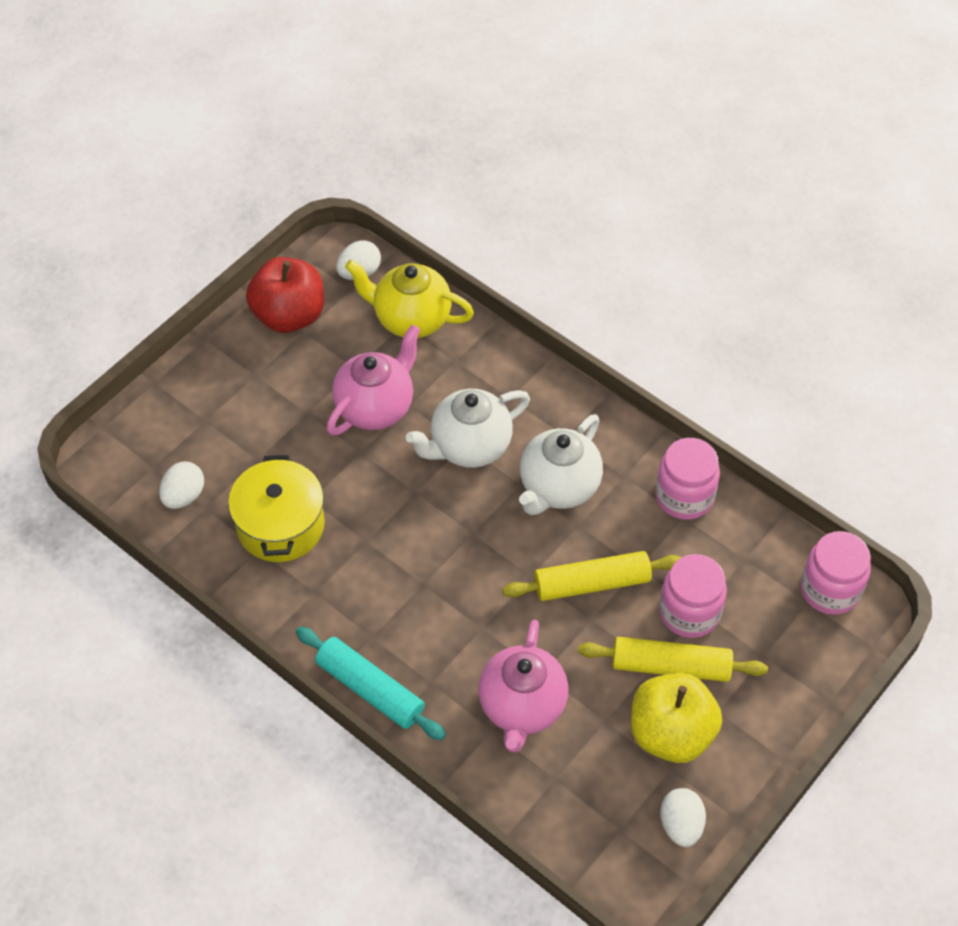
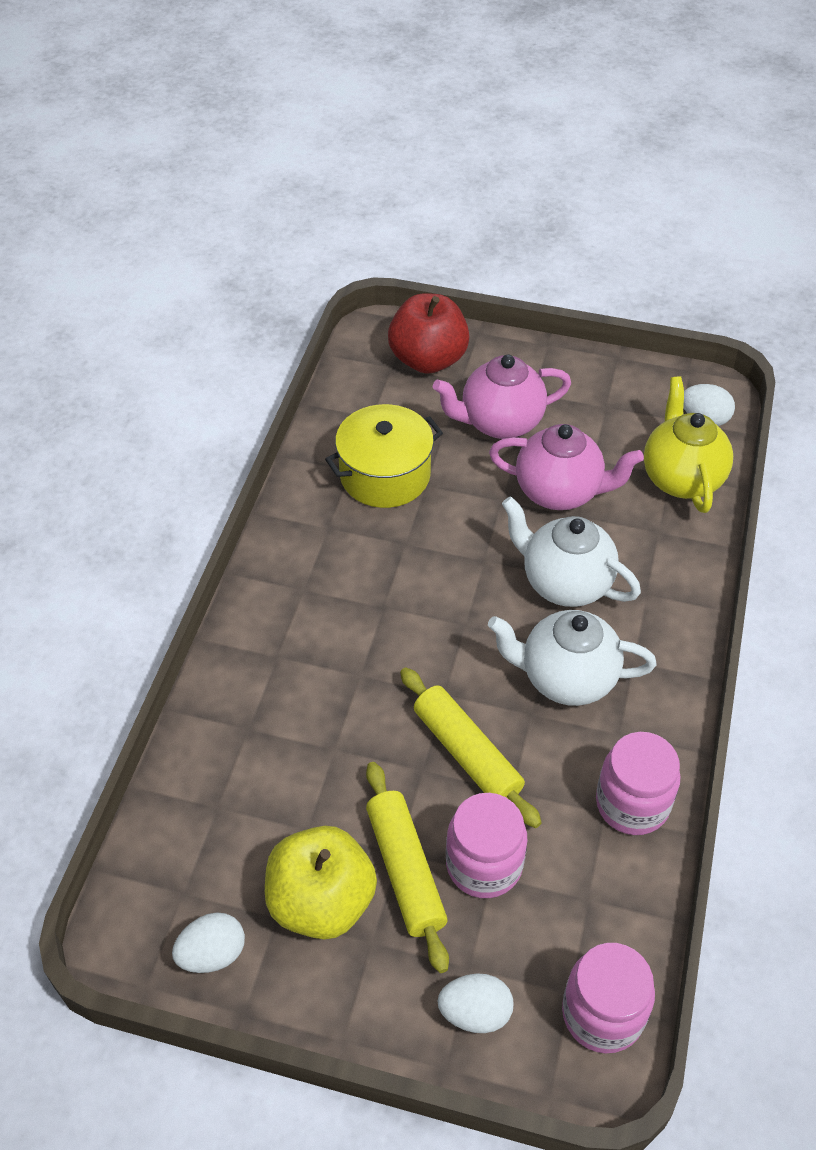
camera: 65 degrees right, 5 degrees down
white egg [159,462,204,509] -> white egg moved to [438,974,513,1033]
red apple [246,257,324,333] -> red apple moved to [388,293,470,374]
turquoise rolling pin [296,627,446,740] -> none
pink teapot [478,620,568,753] -> pink teapot moved to [433,354,571,439]

